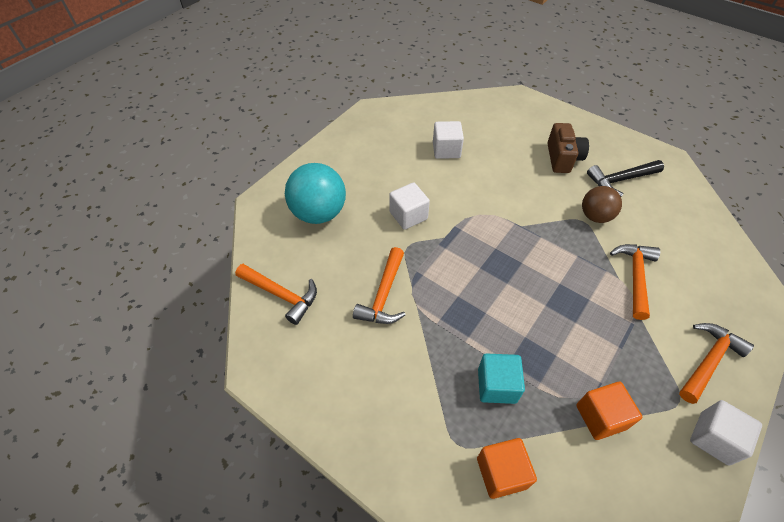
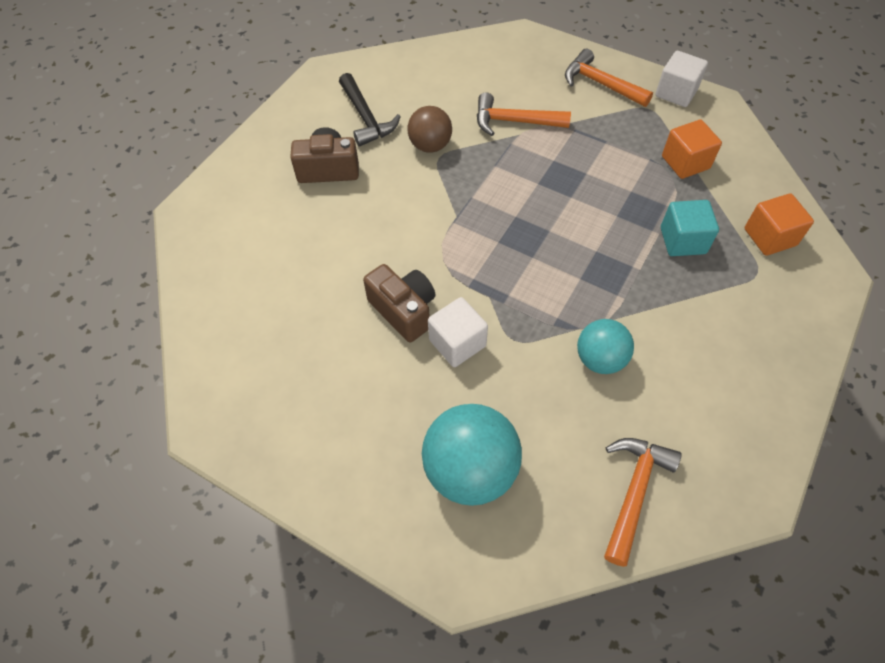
camera: 95 degrees left, 5 degrees up
orange hammer [353,247,406,324] -> turquoise ball [577,319,634,374]
white cube [433,121,464,159] -> none
none -> brown camera [363,264,435,342]

